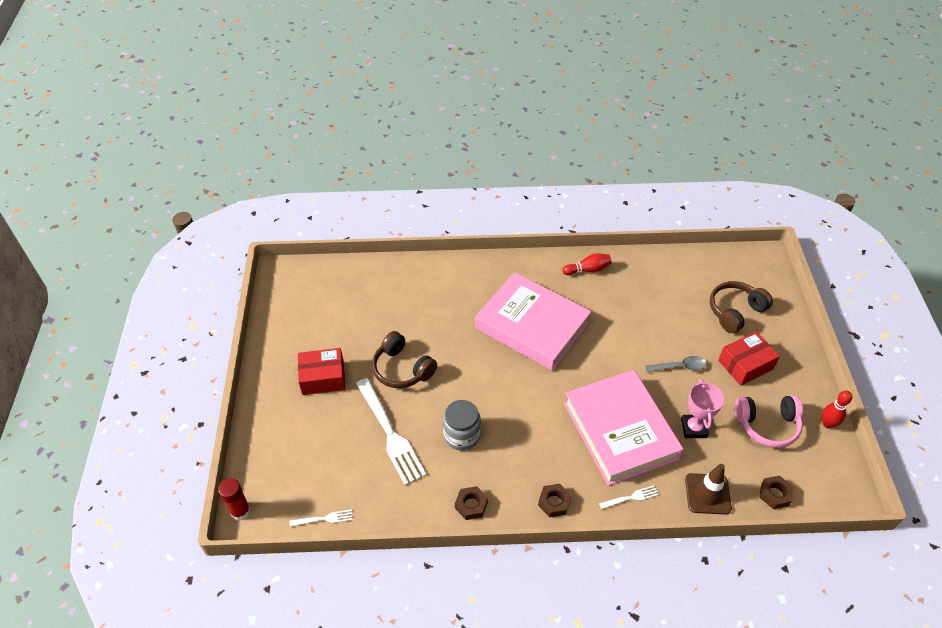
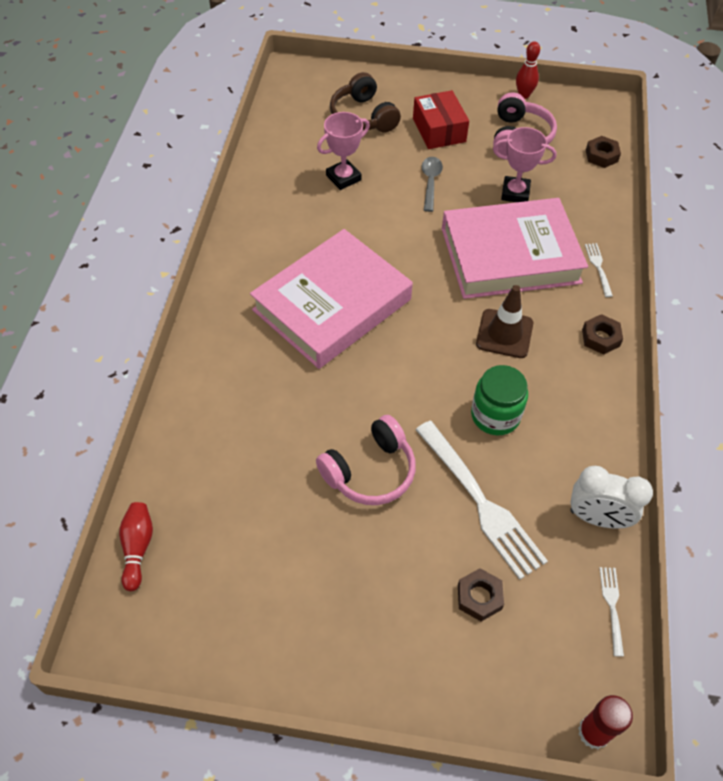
camera: 80 degrees left, 5 degrees up
red box [298,348,345,395] -> none
white fork [356,378,426,485] -> white fork turned 75 degrees clockwise [415,421,548,580]
brown headphones [372,331,437,388] -> pink headphones [316,415,416,505]
grey jar [443,400,481,451] -> green jar [471,365,528,435]
brown nut [455,486,488,520] -> brown nut moved to [458,568,504,621]
red bowling pin [563,253,612,275] -> red bowling pin moved to [119,502,153,591]
brown traffic cone [685,464,732,515] -> brown traffic cone moved to [476,285,533,358]
none -> pink trophy [317,112,370,190]
none -> white clock [570,466,653,529]

